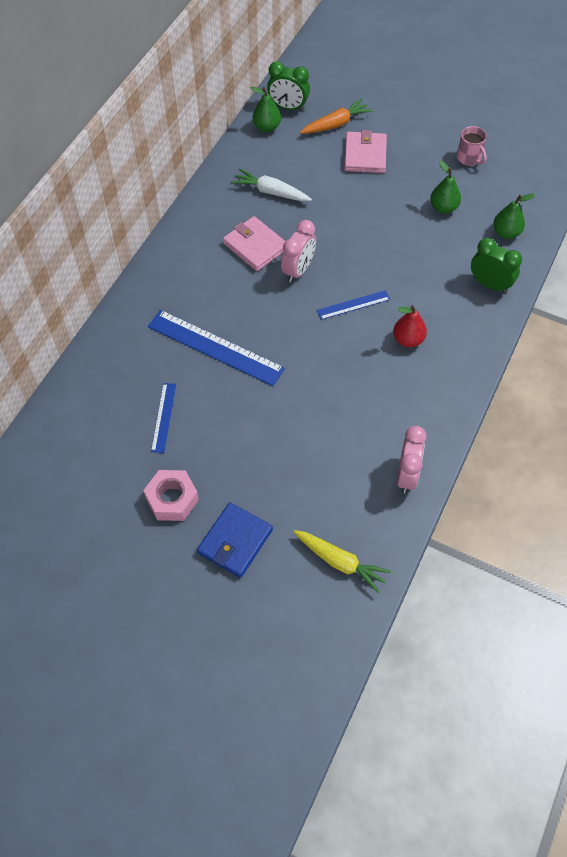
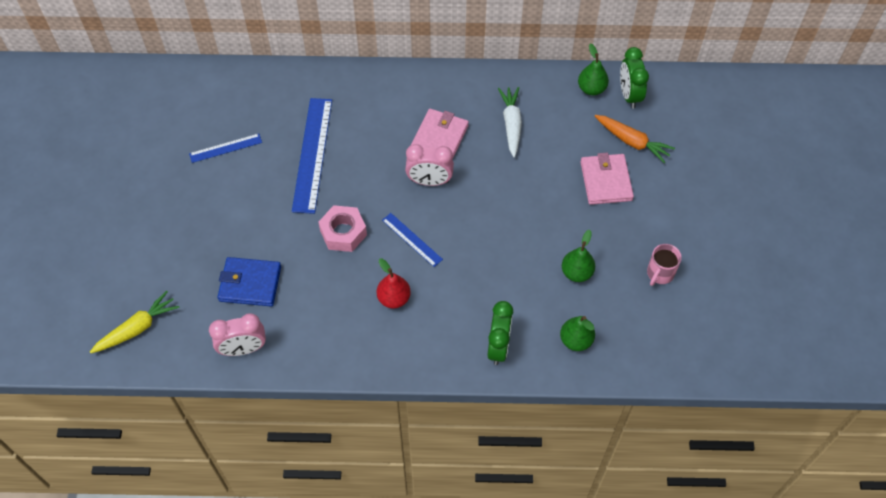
camera: 65 degrees right, 0 degrees up
pink nut [143,470,199,521] -> pink nut moved to [318,205,367,252]
blue wallet [197,502,273,578] -> blue wallet moved to [217,257,281,307]
yellow carrot [294,530,391,594] -> yellow carrot turned 135 degrees counterclockwise [90,291,179,353]
pink wallet [344,130,387,173] -> pink wallet turned 75 degrees counterclockwise [580,153,634,205]

